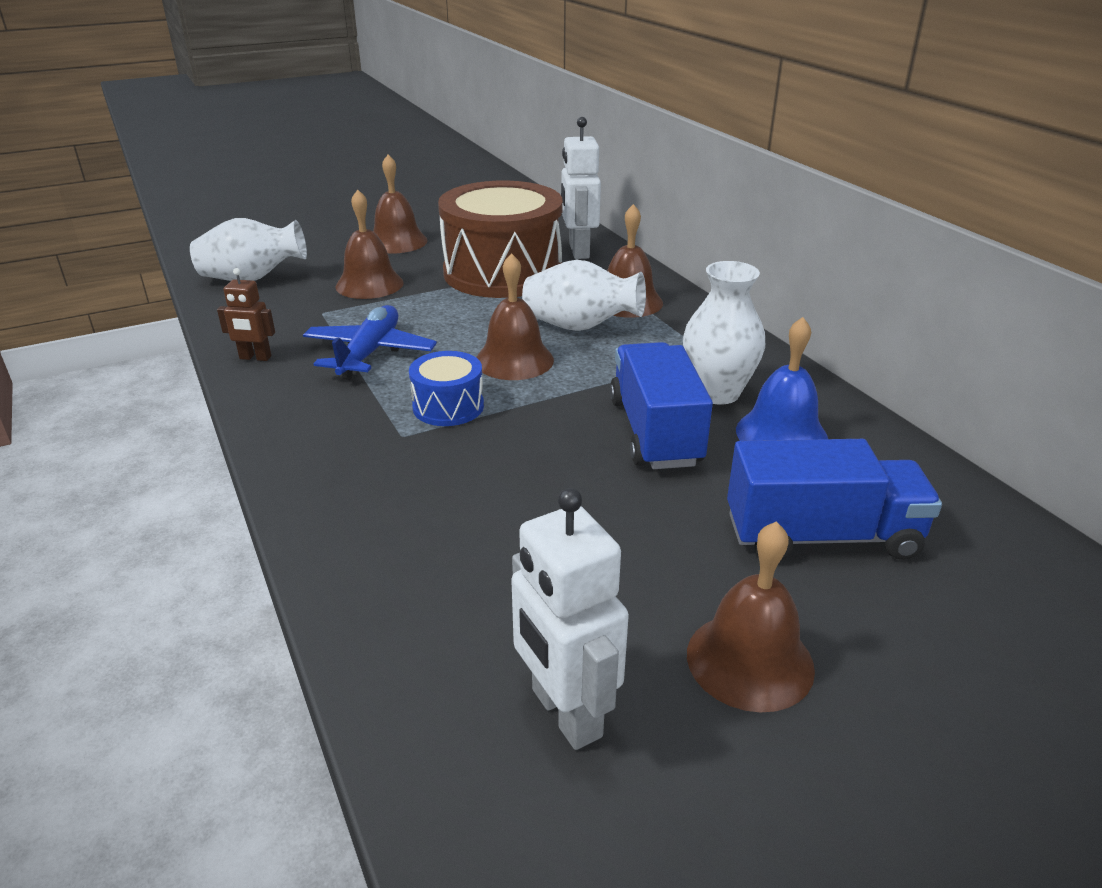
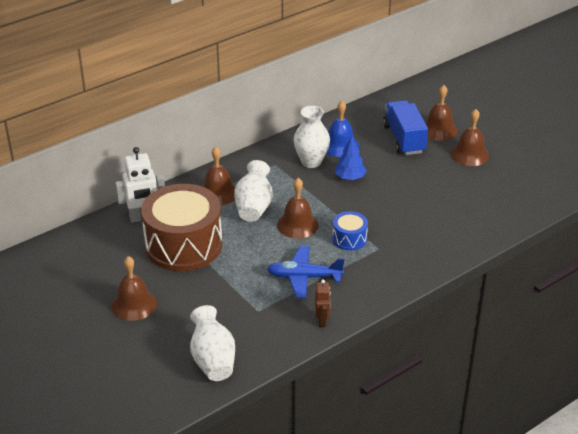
camera: 100 degrees left, 5 degrees up
brown bell [335,190,404,299] -> brown bell moved to [425,85,458,141]
white robot [511,488,629,750] -> none
blue truck [610,342,713,469] -> blue tree [335,136,367,180]

